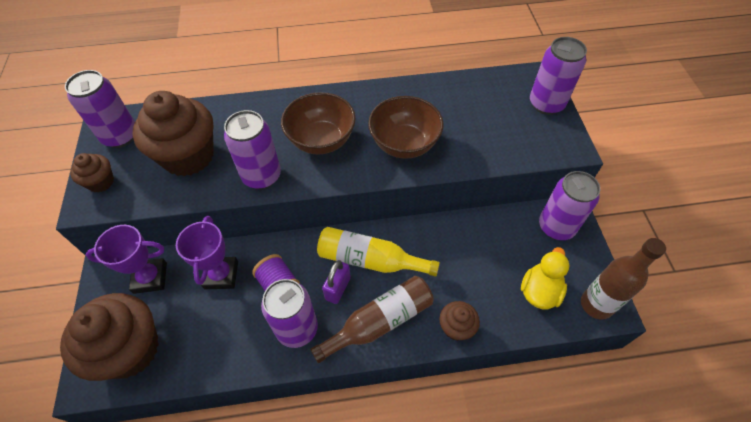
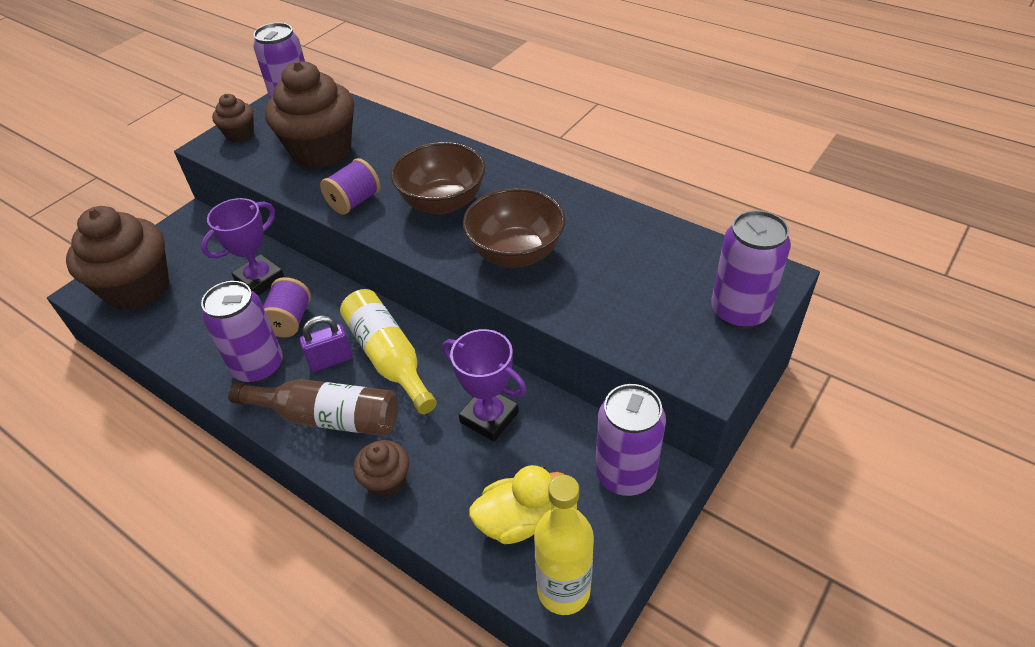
camera: 45 degrees right, 10 degrees down
purple trophy [86,225,167,294] -> purple trophy moved to [443,329,527,442]
purple can [224,110,281,189] -> purple spool [320,158,380,215]
brown bottle [581,238,666,320] -> yellow bottle [534,475,594,615]

